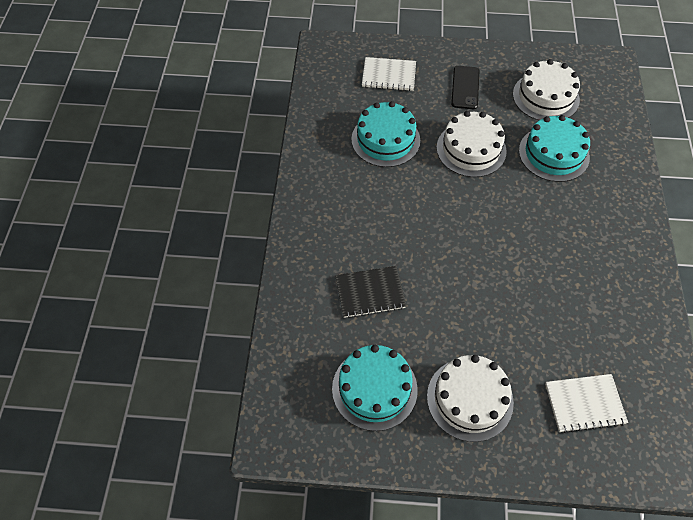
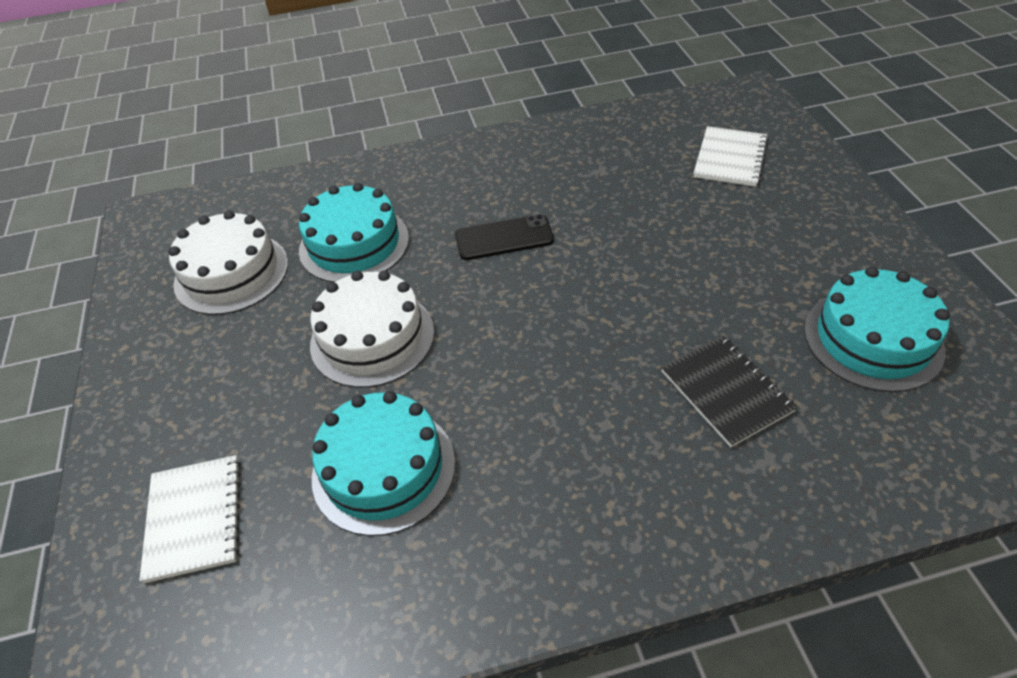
camera: 105 degrees left, 10 degrees down
white cake [427,355,514,442] -> none
black phone [451,66,479,109] -> black phone moved to [455,214,554,260]
white notebook [545,374,628,433] -> white notebook turned 45 degrees clockwise [694,126,768,187]

